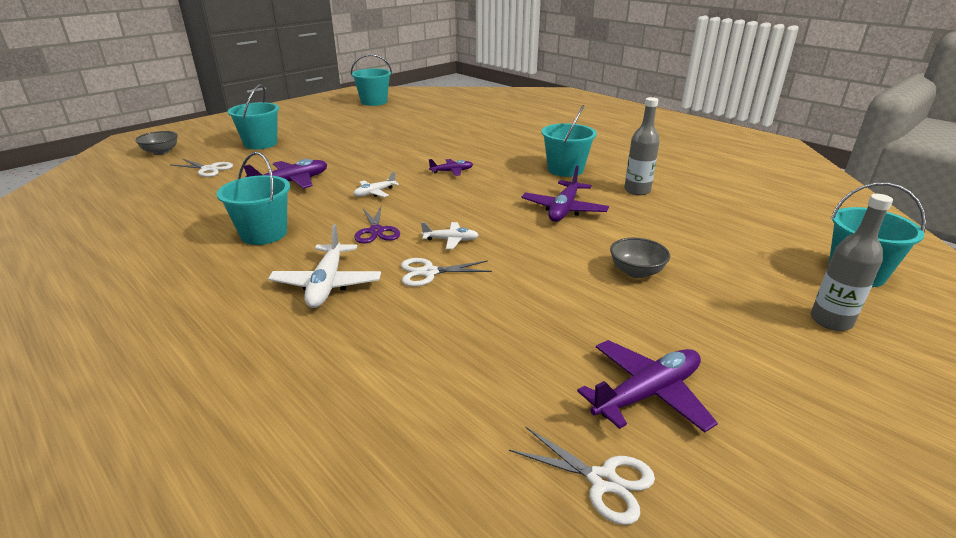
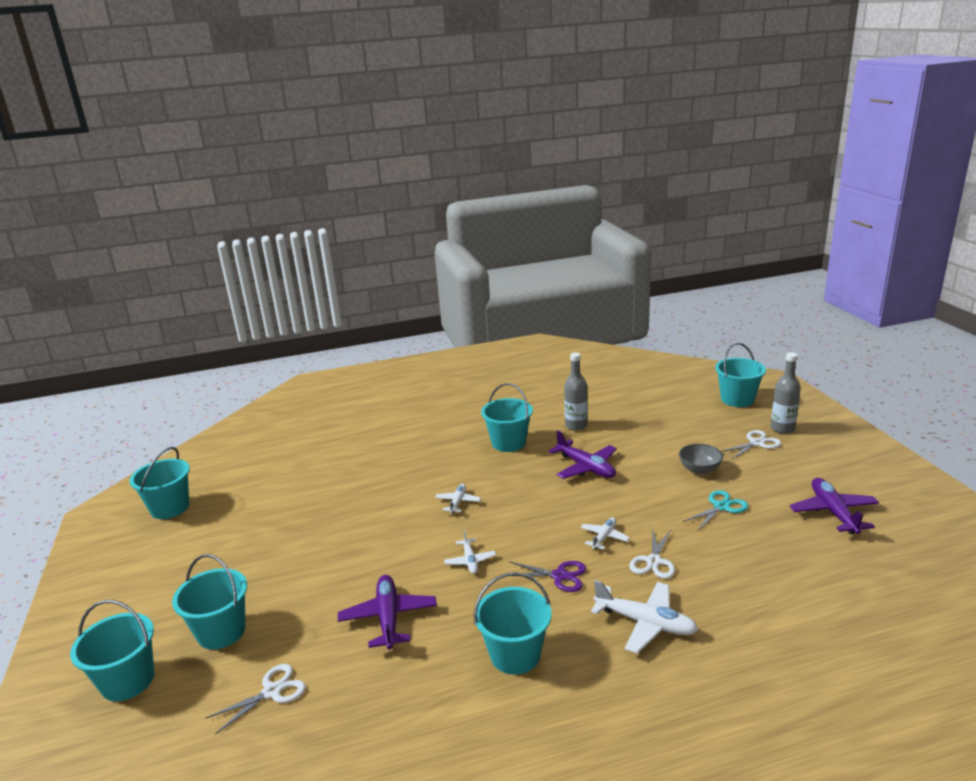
camera: 60 degrees left, 5 degrees down
grey bowl [135,131,178,155] -> none
purple plane [429,159,473,176] -> white plane [435,484,481,514]
white scissors [509,426,655,525] -> white scissors moved to [721,430,781,460]
none -> turquoise bucket [70,600,154,701]
none -> turquoise scissors [683,490,749,530]

